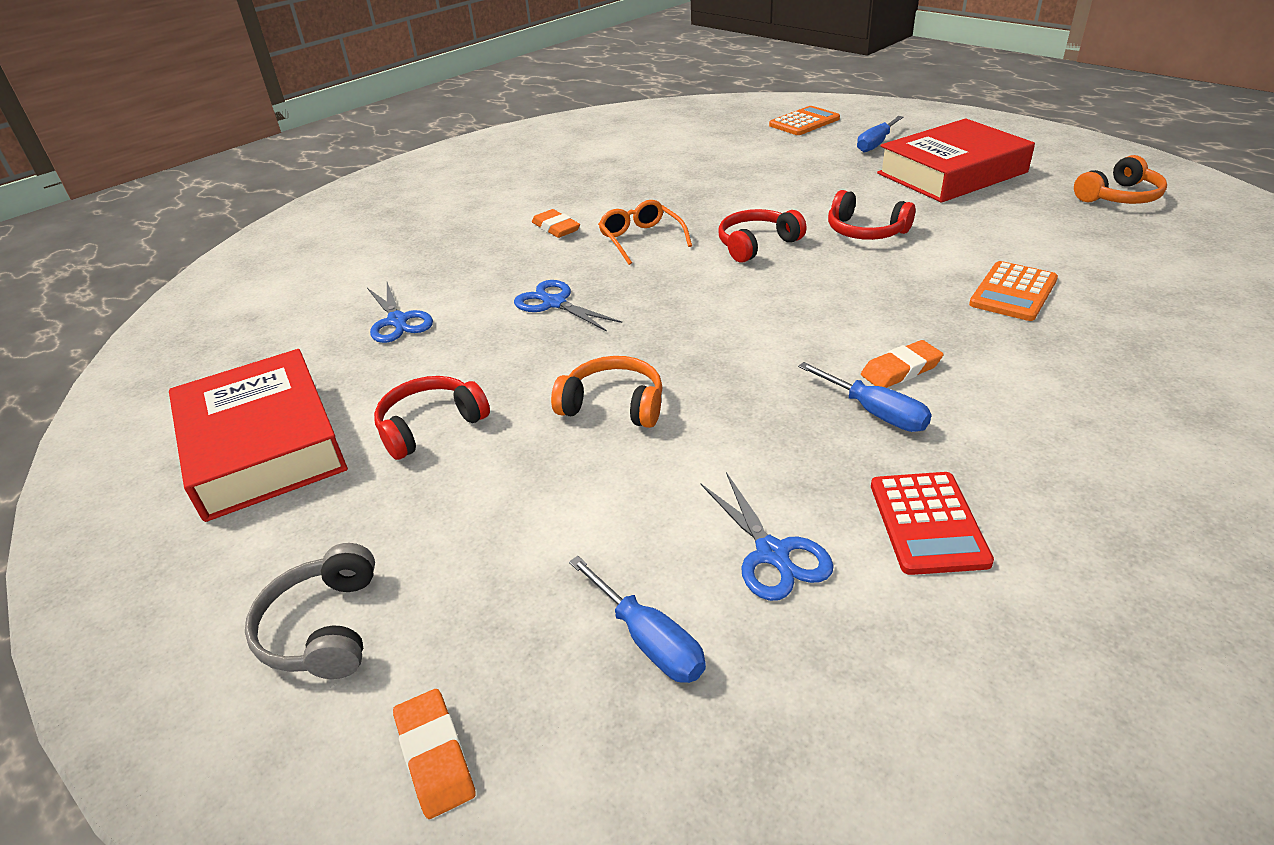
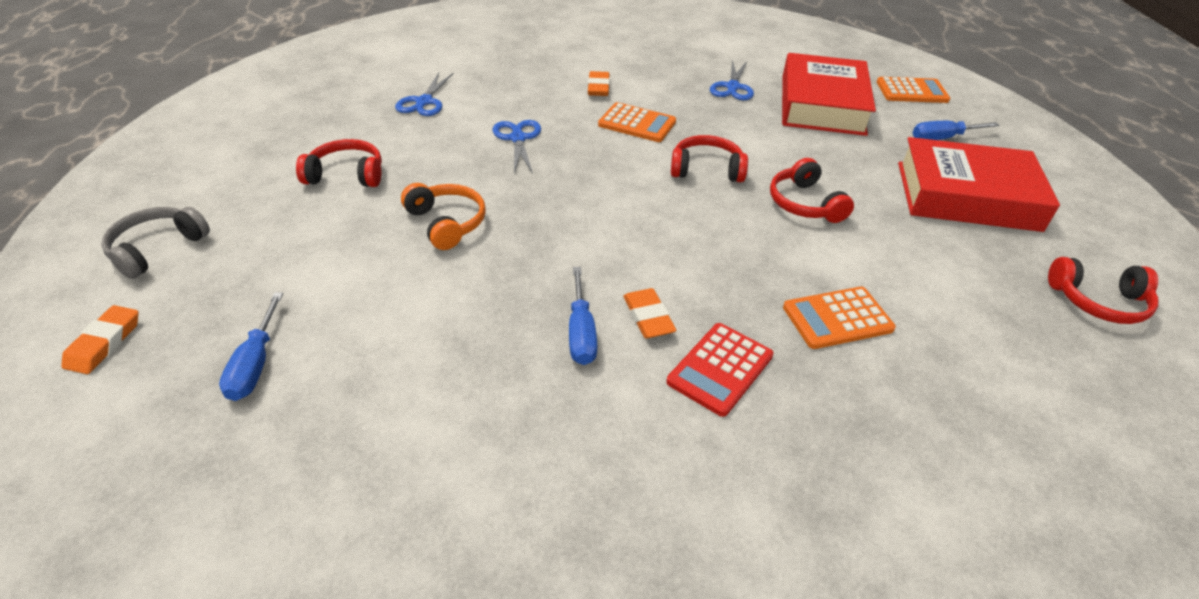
camera: 35 degrees right, 5 degrees up
red book [169,349,348,522] -> red book moved to [782,53,876,136]
orange glasses [598,200,692,265] -> orange calculator [598,102,676,142]
blue scissors [700,472,834,601] -> blue scissors moved to [710,60,754,100]
orange eraser [861,340,944,388] -> orange eraser turned 60 degrees clockwise [623,288,677,338]
red calculator [871,472,994,575] -> red calculator moved to [666,323,773,417]
orange headphones [1074,155,1167,204] -> red headphones [1048,257,1158,324]

